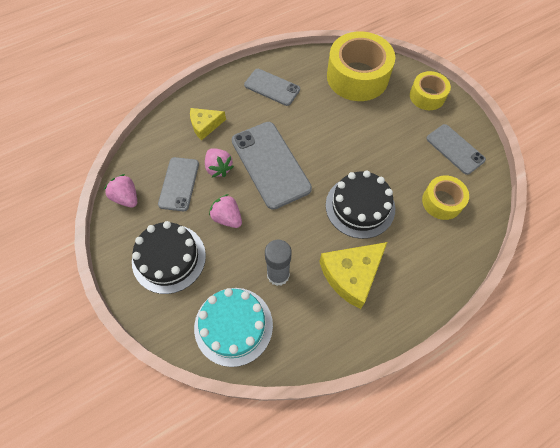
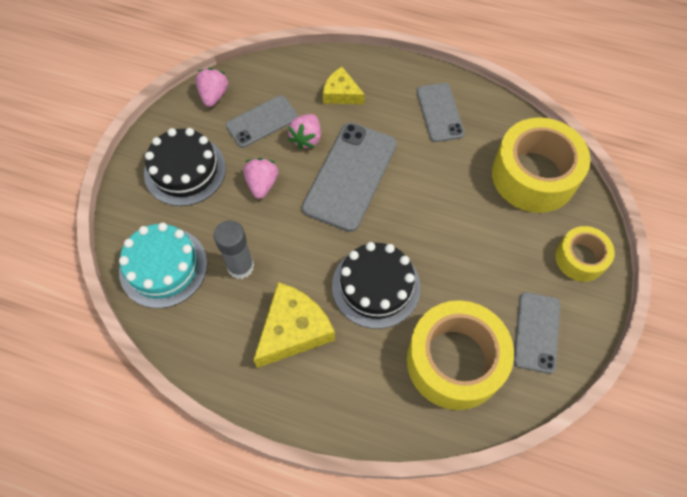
camera: 50 degrees right, 0 degrees up
yellow cheese [319,242,387,309] -> yellow cheese turned 120 degrees clockwise [253,282,335,368]
yellow tape [422,175,469,220] -> yellow tape [407,300,514,410], size x1.80

